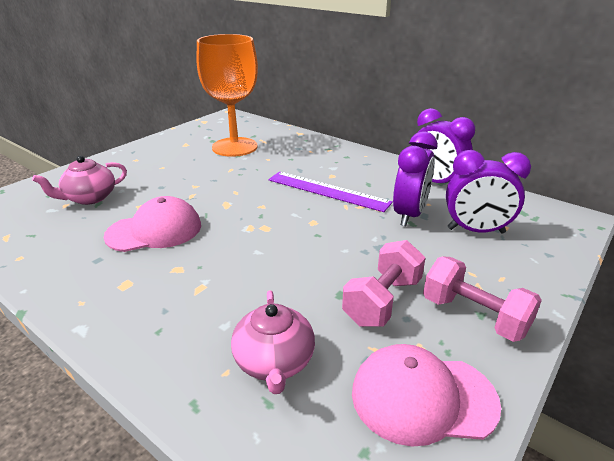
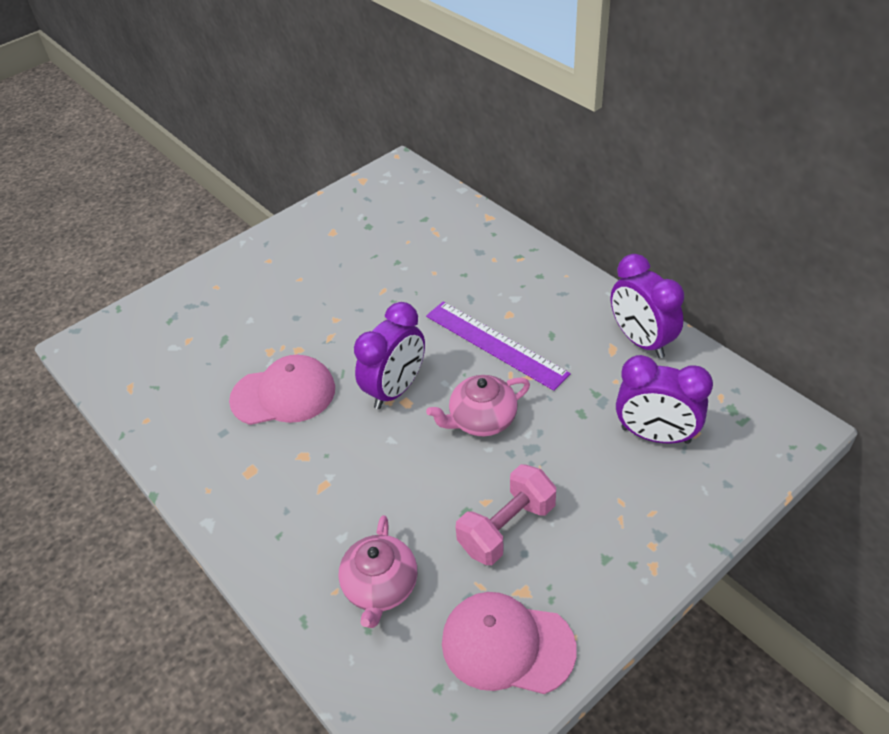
camera: 15 degrees right, 15 degrees up
pink teapot [32,156,127,205] -> pink teapot moved to [426,375,530,436]
orange goblet [197,34,258,157] -> none
purple clock [393,131,437,226] -> purple clock moved to [354,302,425,409]
pink dumbbell [423,256,542,342] -> none

